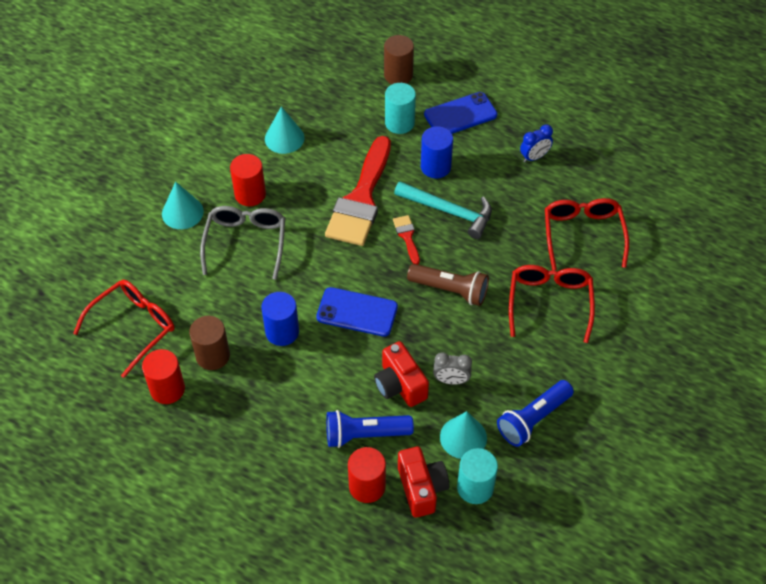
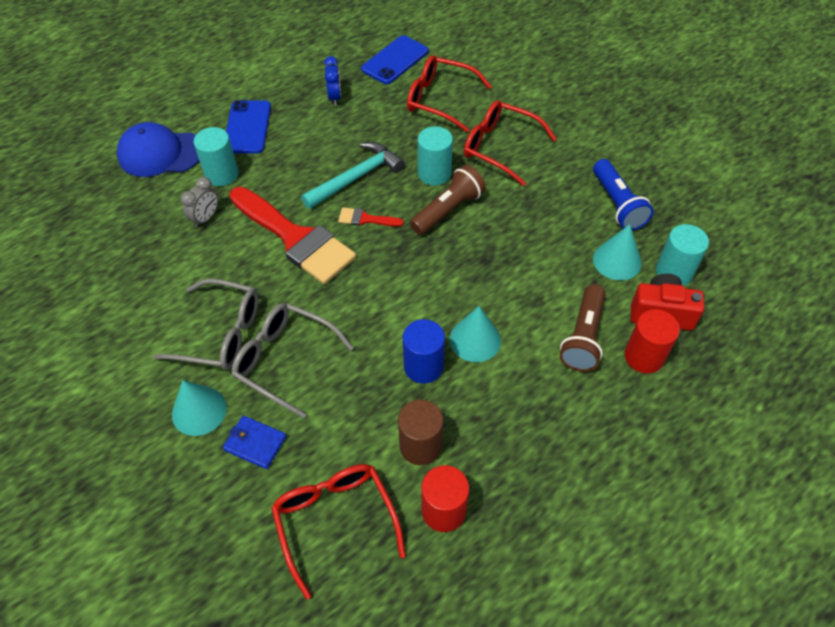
camera: 65 degrees left, 0 degrees up
red cylinder [230,154,266,206] -> grey glasses [153,278,259,370]
turquoise cone [265,106,305,154] -> turquoise cone moved to [450,306,501,362]
blue phone [316,287,398,337] -> blue phone moved to [361,35,429,84]
blue flashlight [326,410,414,448] -> brown flashlight [560,284,606,372]
red camera [374,341,429,407] -> none
brown cylinder [384,35,414,84] -> blue cap [117,122,199,177]
blue cylinder [421,126,453,178] -> none
grey clock [433,352,472,385] -> grey clock moved to [181,177,218,228]
none -> blue wallet [223,415,286,469]
none -> turquoise cylinder [418,126,453,186]

